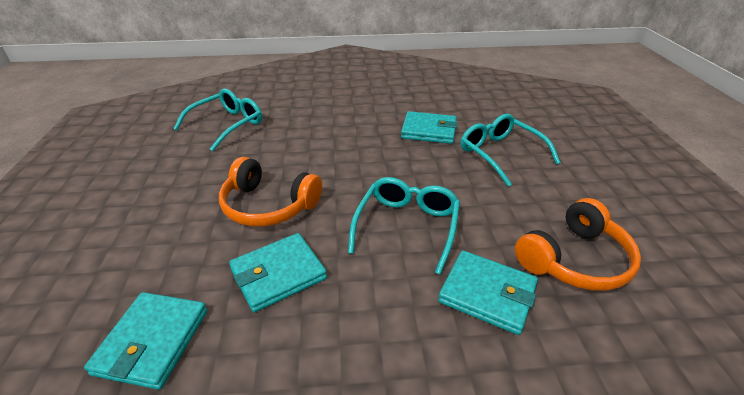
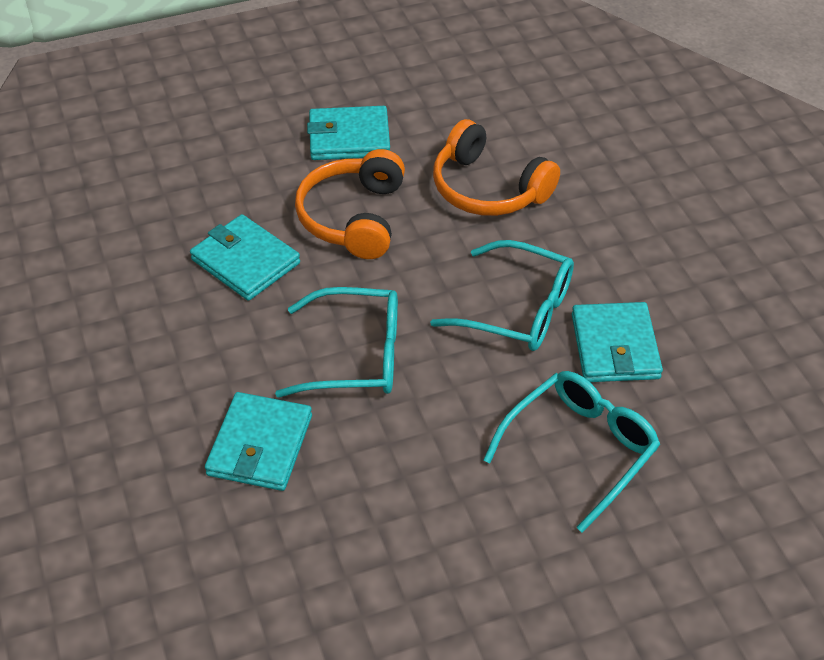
camera: 75 degrees right, 10 degrees up
turquoise wallet [84,292,207,390] -> turquoise wallet moved to [307,106,390,160]
turquoise glasses [173,88,262,151] -> turquoise glasses moved to [430,240,574,351]
orange headphones [515,198,641,291] -> orange headphones moved to [433,119,560,216]

